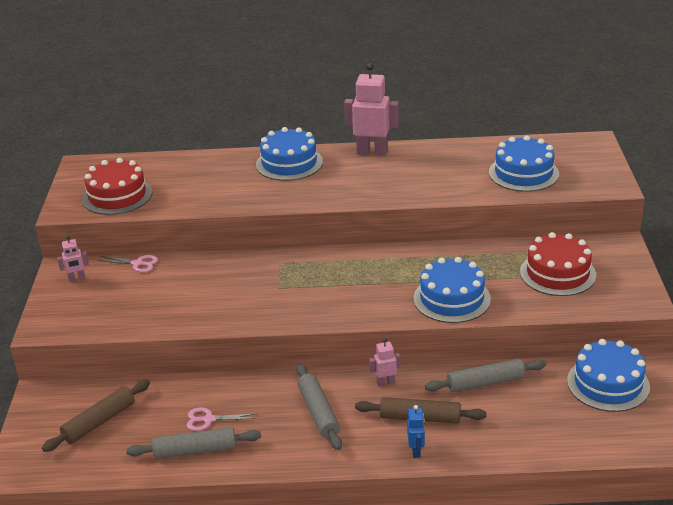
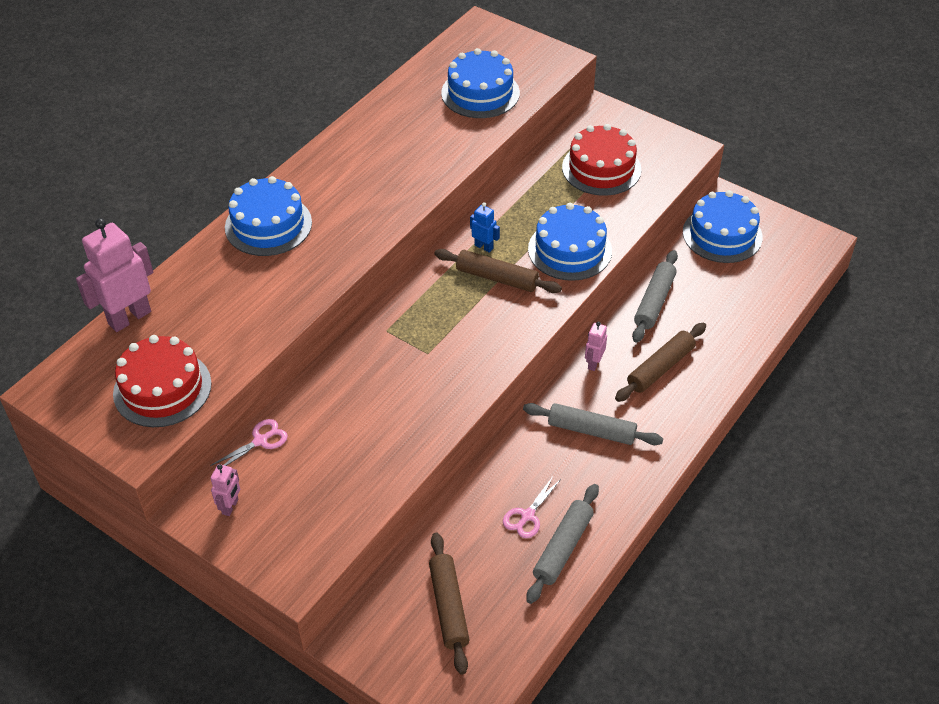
camera: 55 degrees left, 15 degrees up
pink robot [344,63,399,156] -> pink robot moved to [76,218,153,332]
blue robot [407,405,425,458] -> blue robot moved to [470,202,500,253]
none -> brown rolling pin [434,249,562,293]

